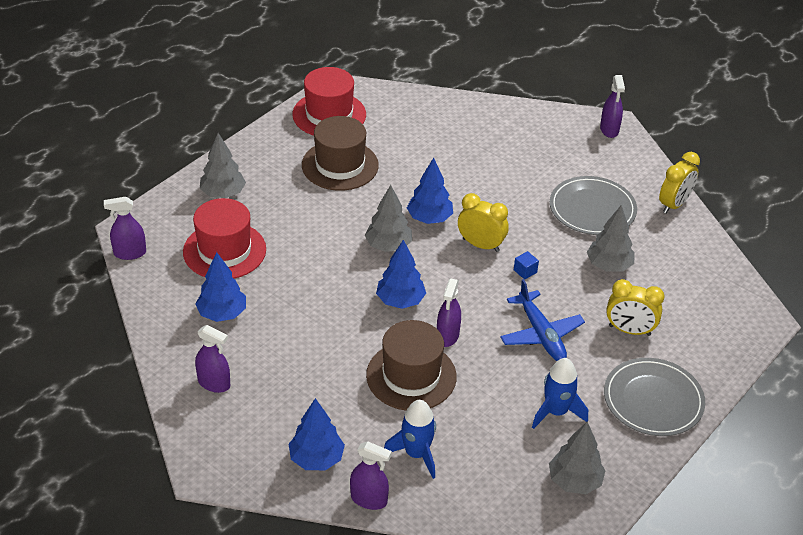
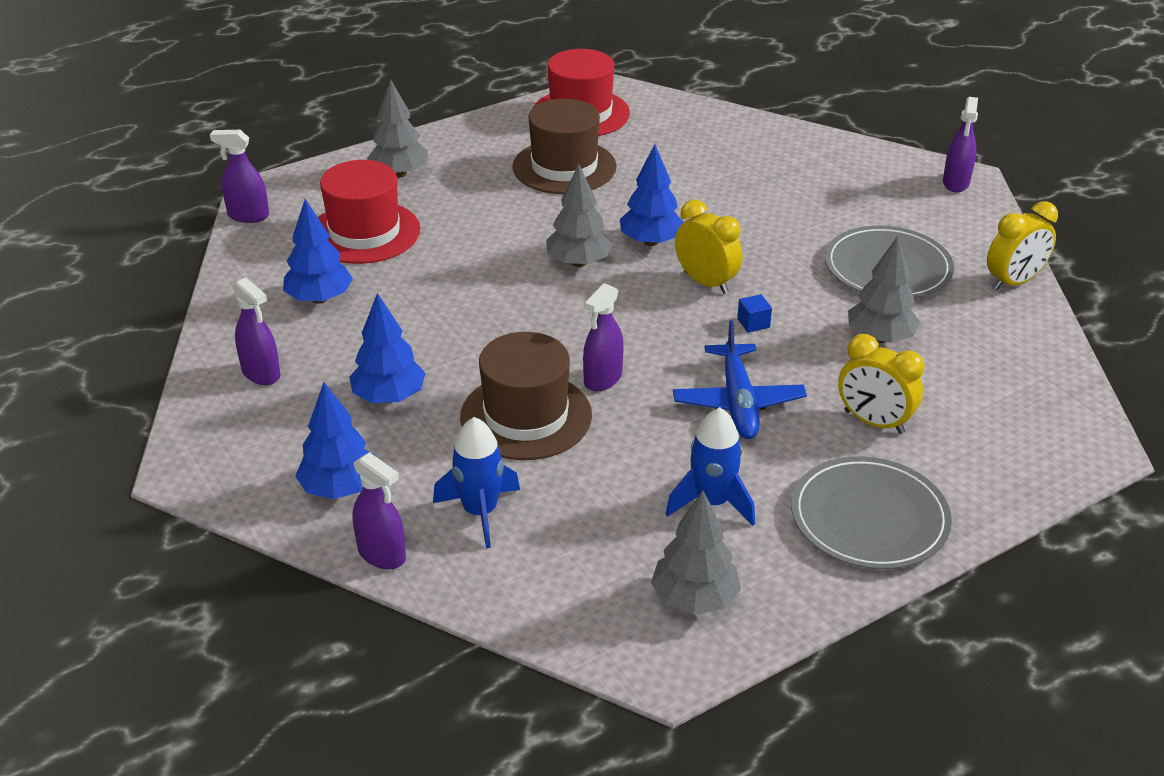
camera: 20 degrees right, 5 degrees down
blue tree [376,240,426,309] -> blue tree moved to [349,293,426,403]

